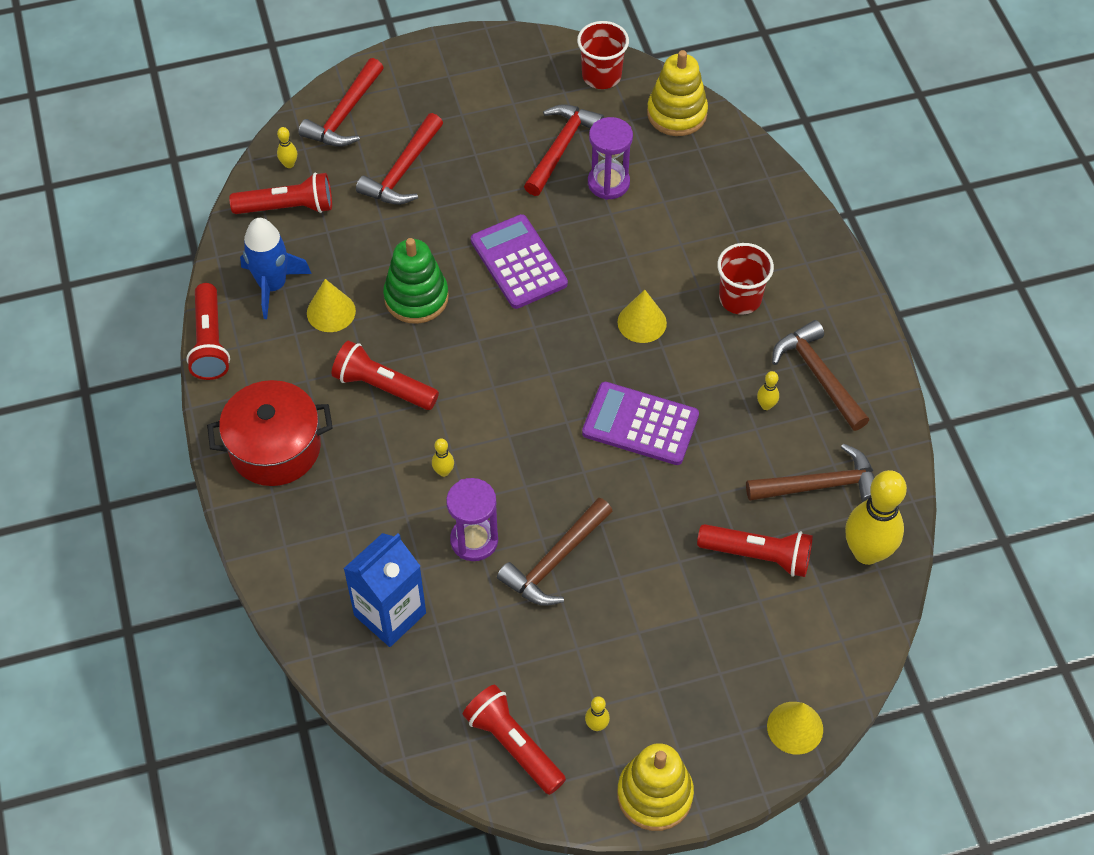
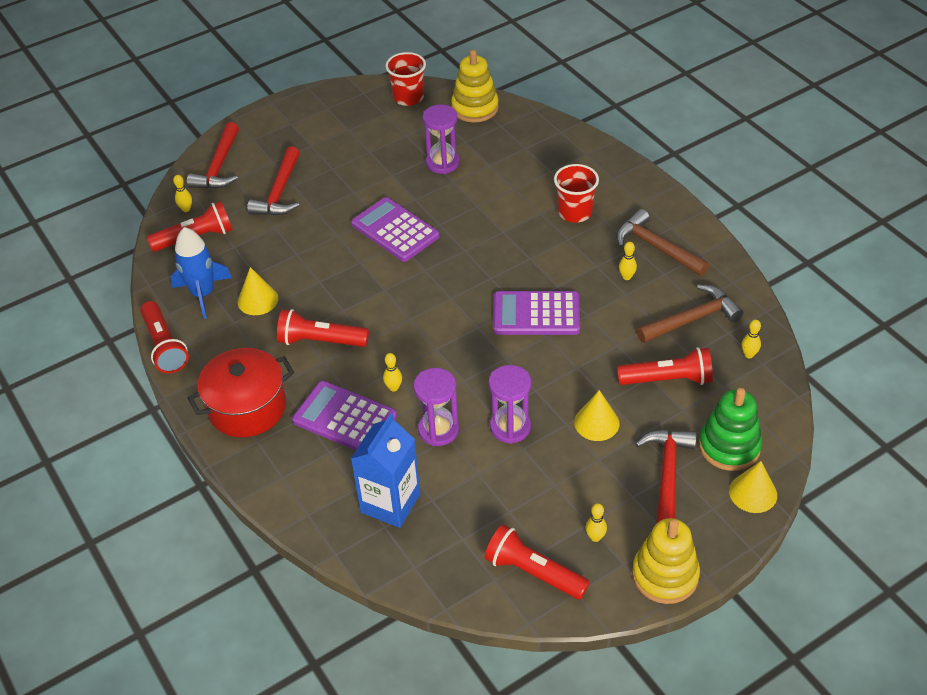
camera: 15 degrees left, 10 degrees down
green stacking toy [383,238,449,324] -> green stacking toy moved to [699,388,762,471]
brown hammer [497,498,613,606] -> purple hourglass [488,365,531,444]
red hammer [524,104,604,196] -> red hammer moved to [635,430,697,524]
yellow cone [618,290,667,343] -> yellow cone moved to [574,390,620,441]
yellow bowling pin [845,470,907,565] -> yellow bowling pin [742,319,761,359], size x0.41
none -> purple calculator [292,381,397,450]

